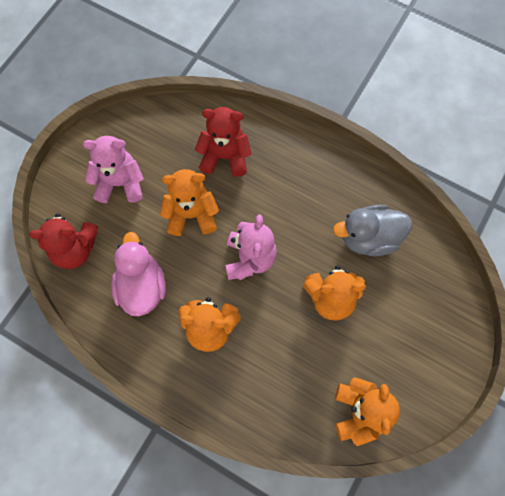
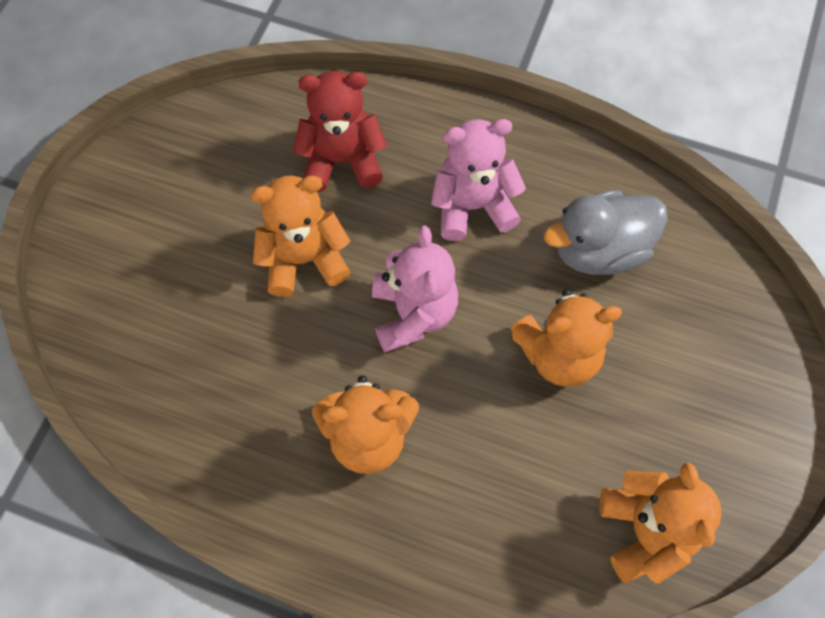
camera: 10 degrees left, 5 degrees down
red teddy bear [29,213,98,269] -> none
pink teddy bear [83,136,144,203] -> pink teddy bear moved to [431,119,526,241]
pink duck [111,232,166,316] -> none

